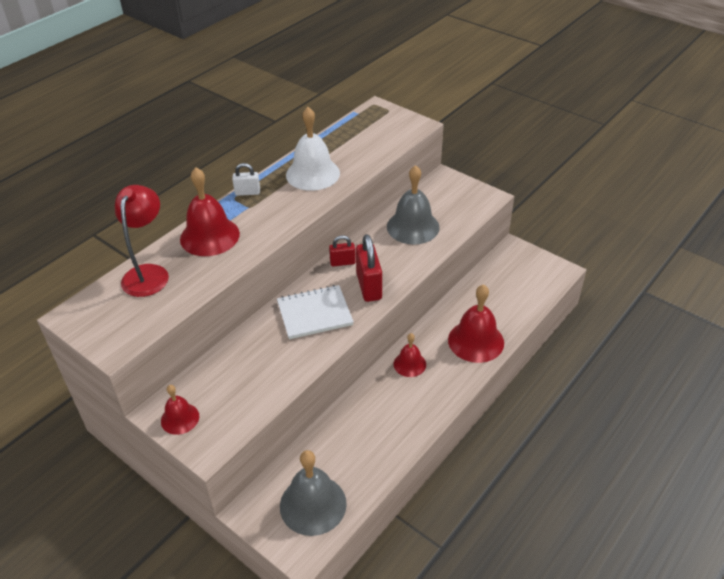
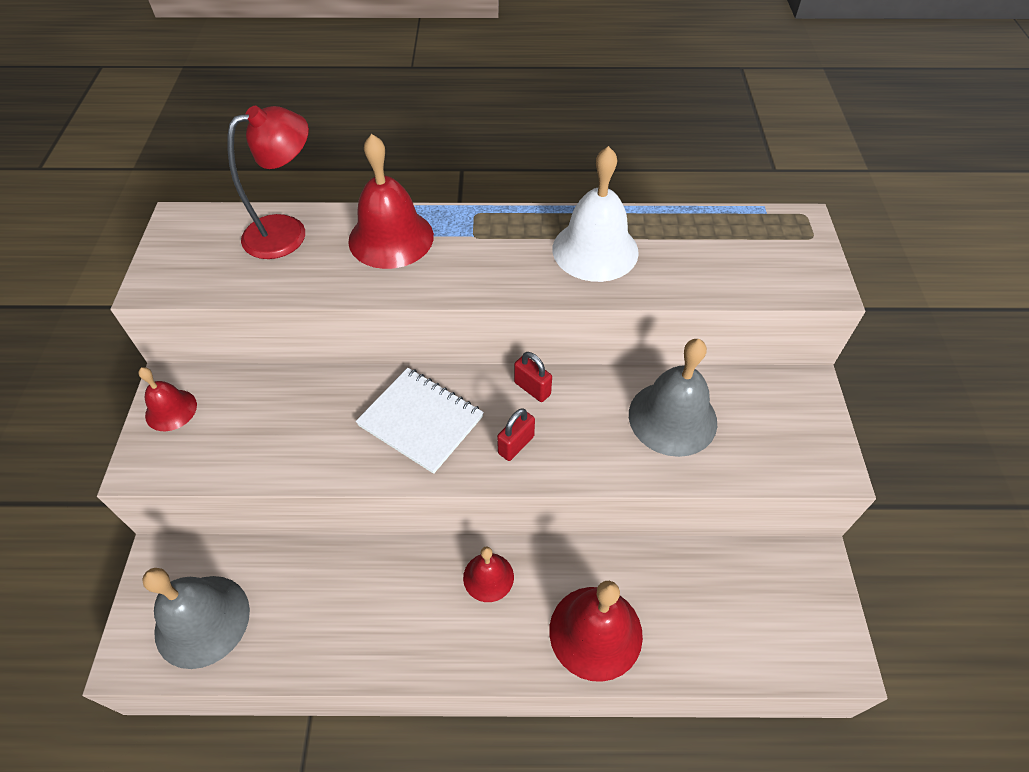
camera: 50 degrees right, 10 degrees up
white padlock [232,163,260,196] -> none
red padlock [356,234,382,302] -> red padlock [497,408,535,461], size x0.57

